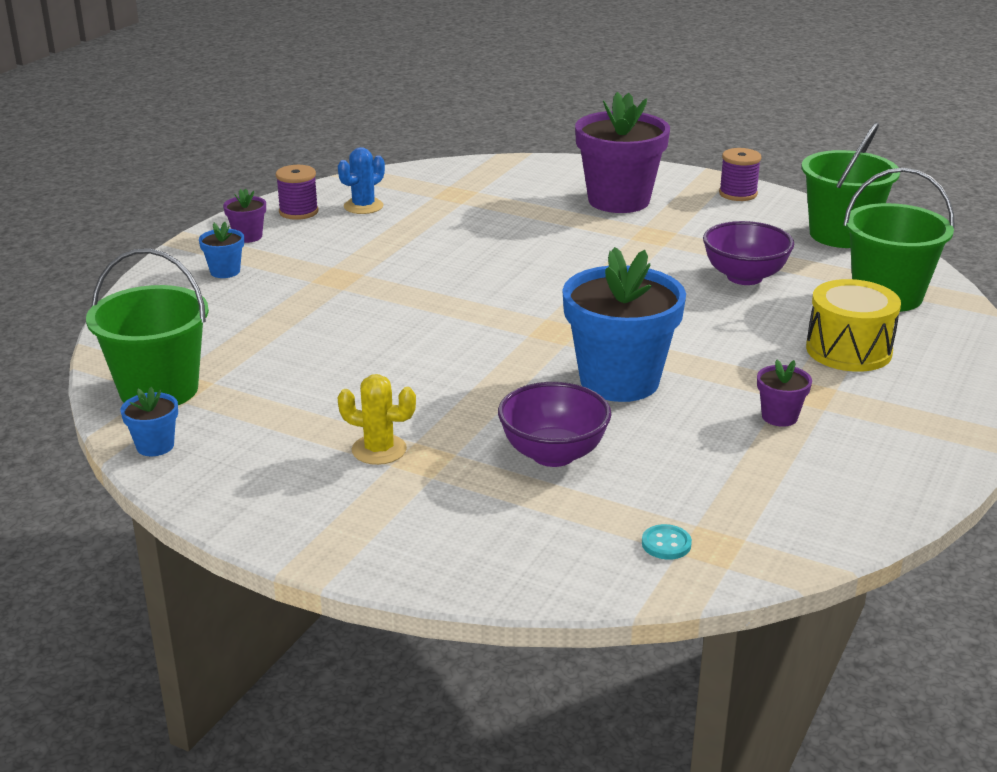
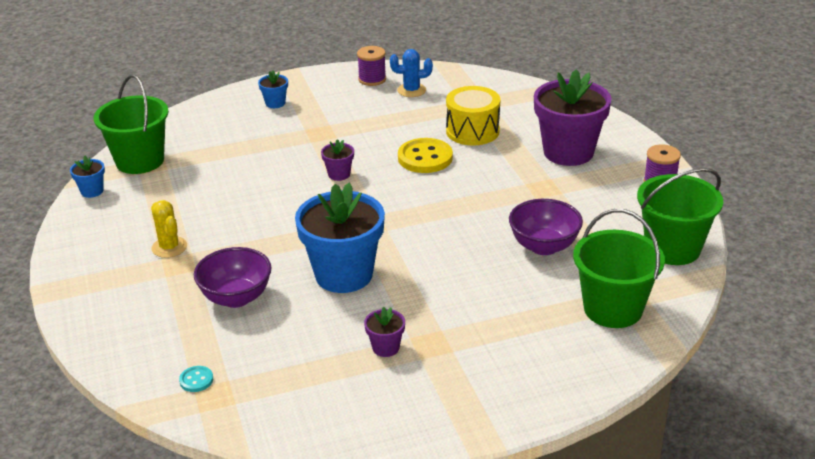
camera: 45 degrees right, 5 degrees up
purple flower pot [223,189,266,243] -> purple flower pot moved to [321,139,354,181]
yellow drum [806,279,901,372] -> yellow drum moved to [446,86,500,145]
none -> yellow button [398,138,453,173]

